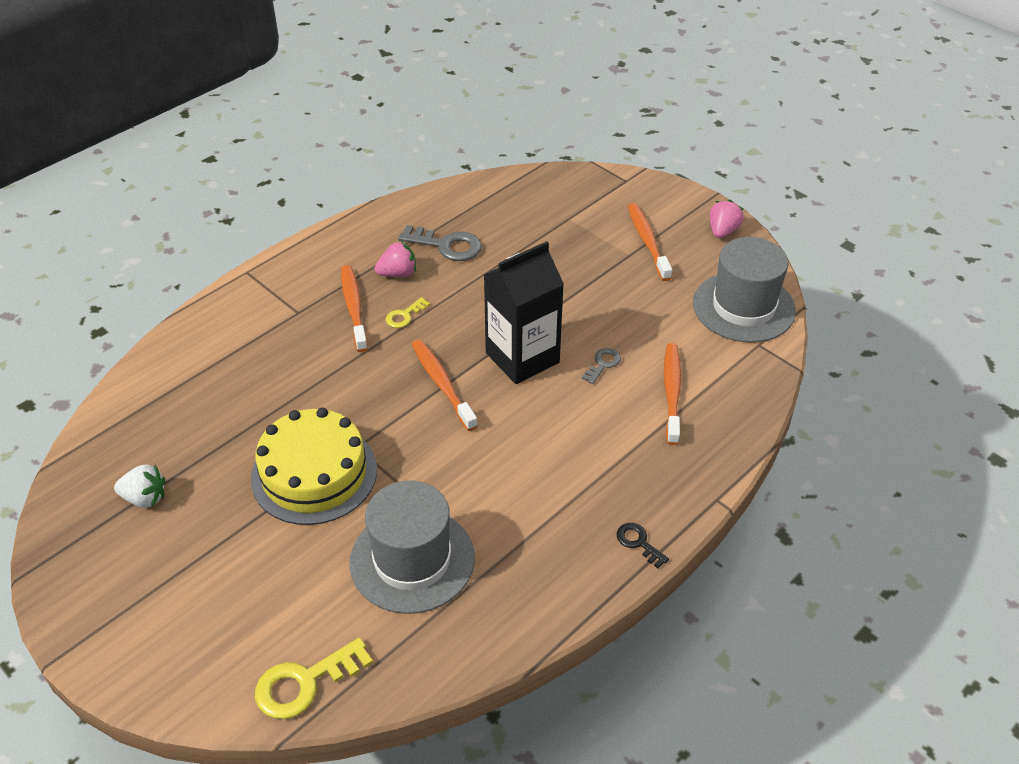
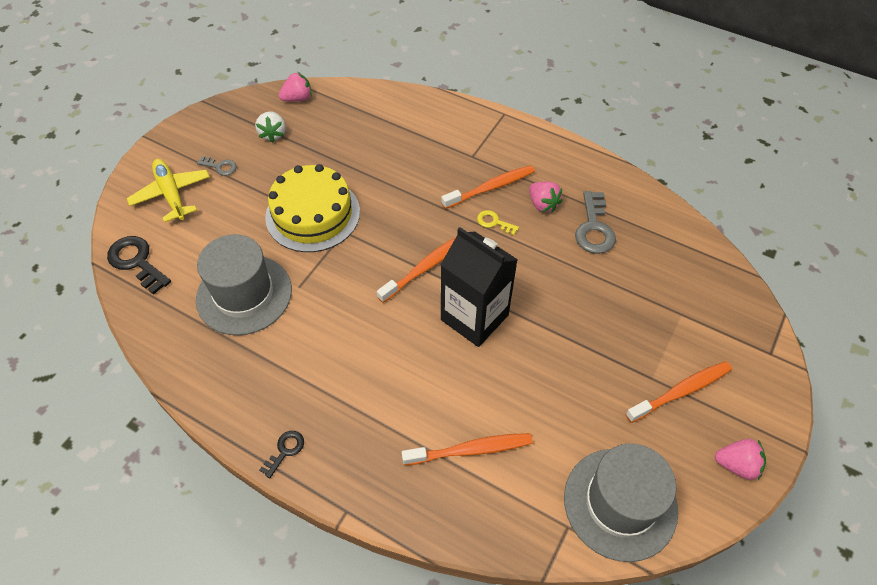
camera: 75 degrees right, 10 degrees up
yellow key [255,638,373,719] -> black key [107,236,171,295]
grey key [582,348,621,384] -> grey key moved to [197,156,237,176]
none -> yellow plane [127,159,210,222]
none -> pink strawberry [279,72,312,102]

